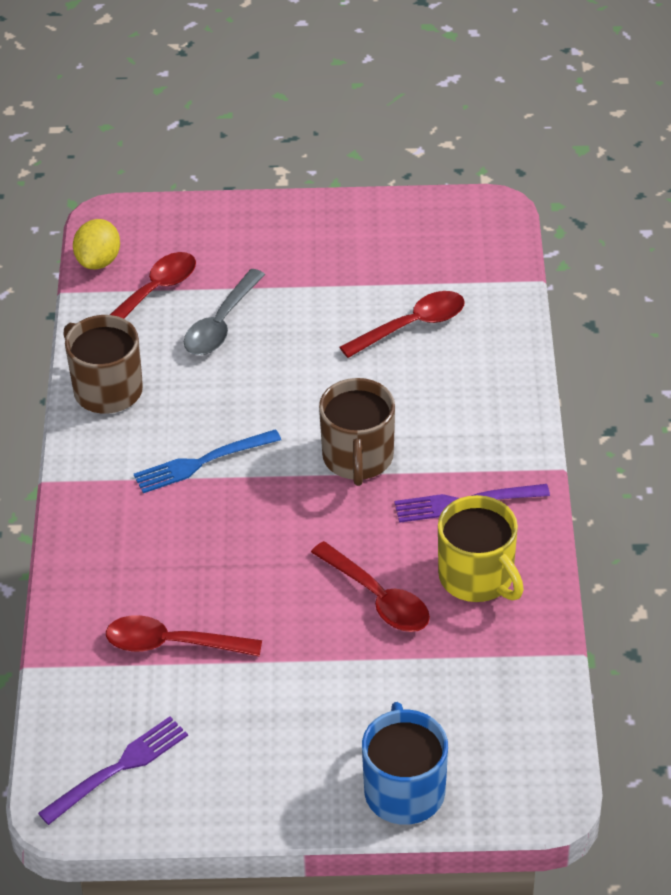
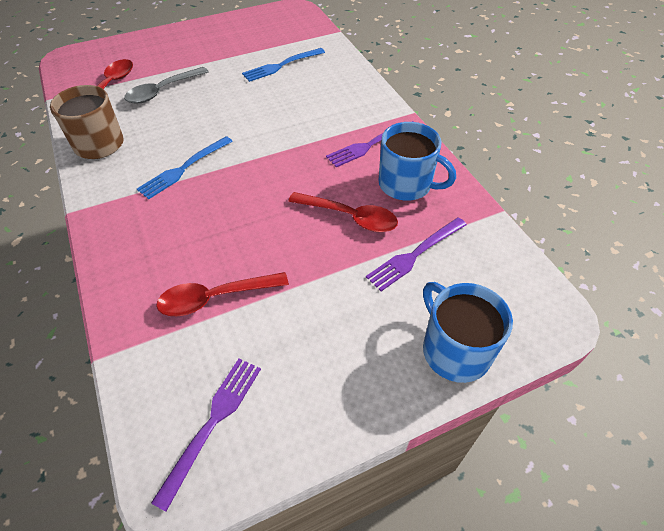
camera: 25 degrees left, 5 degrees up
yellow lemon [73,219,120,269] -> none
grey spoon [184,269,265,355] -> grey spoon turned 45 degrees clockwise [124,67,209,104]
brown mug [319,378,395,486] -> none
red spoon [340,291,465,358] -> blue fork [242,48,325,82]
yellow mug [438,495,524,602] -> blue mug [378,122,456,201]
none -> purple fork [366,217,467,291]

